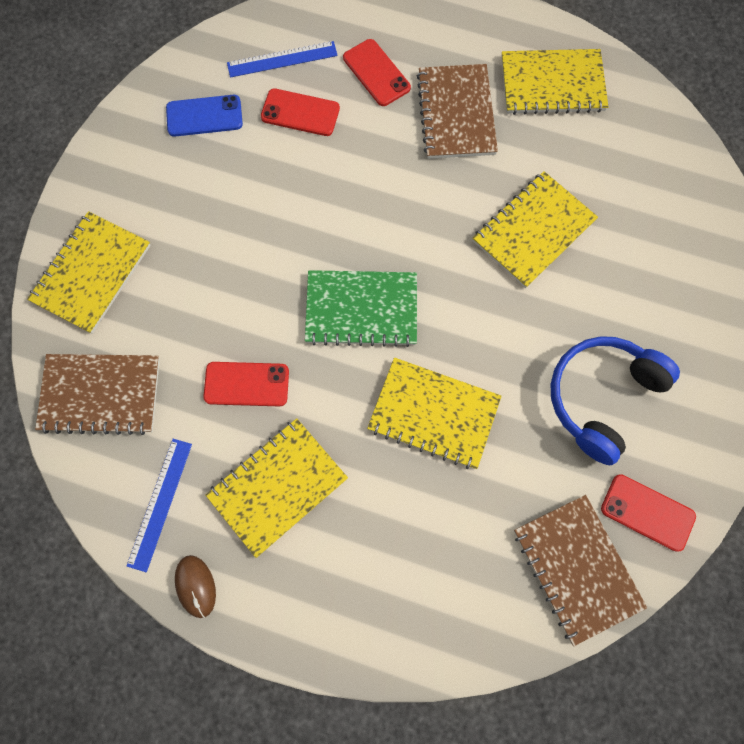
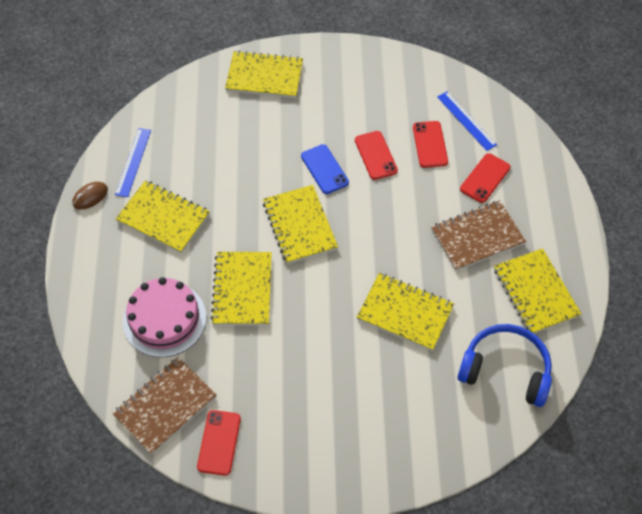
camera: 70 degrees right, 15 degrees down
brown notebook [35,354,160,435] -> none
blue ruler [127,439,192,572] -> blue ruler turned 75 degrees counterclockwise [115,128,151,197]
blue phone [166,95,243,137] -> blue phone moved to [301,144,349,194]
red phone [203,362,289,407] -> red phone moved to [355,131,398,180]
green notebook [305,270,417,347] -> yellow notebook [263,185,338,264]
blue headphones [551,336,680,465] -> blue headphones moved to [457,324,552,407]
none -> pink cake [123,277,206,357]

